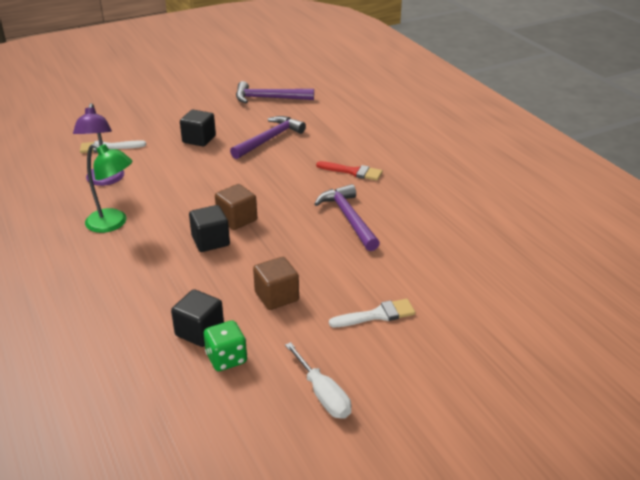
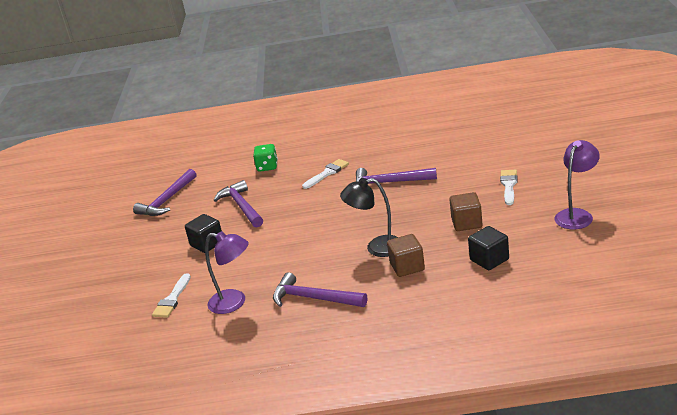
camera: 60 degrees left, 5 degrees down
green lamp [85,144,132,233] -> purple hammer [273,272,367,307]
black cube [189,205,230,252] -> black lamp [340,178,398,257]
green dice [204,321,247,371] -> green dice moved to [253,144,278,172]
brown cube [215,184,257,230] -> brown cube moved to [387,234,425,277]
white screwdriver [285,342,351,419] -> purple lamp [554,140,600,229]
red brush [316,161,383,181] -> white brush [302,159,349,189]

